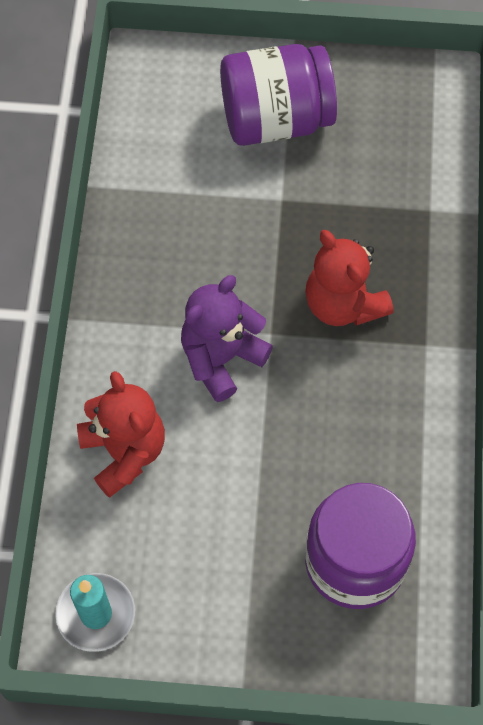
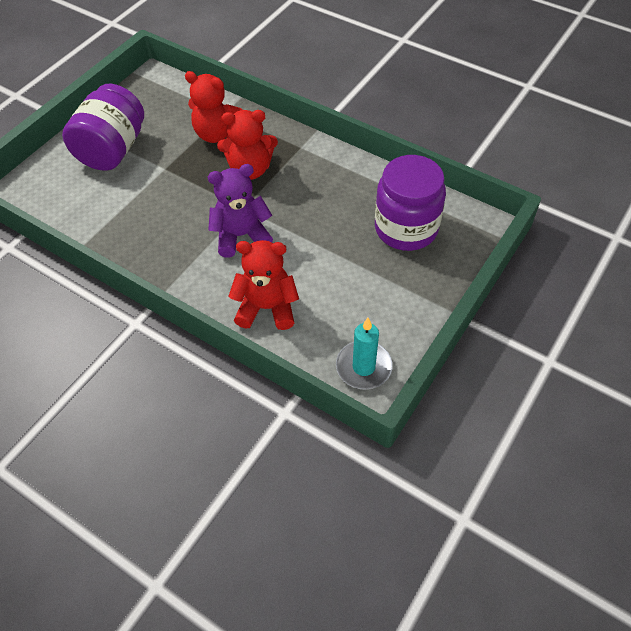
camera: 60 degrees left, 10 degrees down
purple teddy bear [181,275,273,402] -> purple teddy bear turned 90 degrees clockwise [208,164,273,258]
none -> red teddy bear [185,71,243,143]

